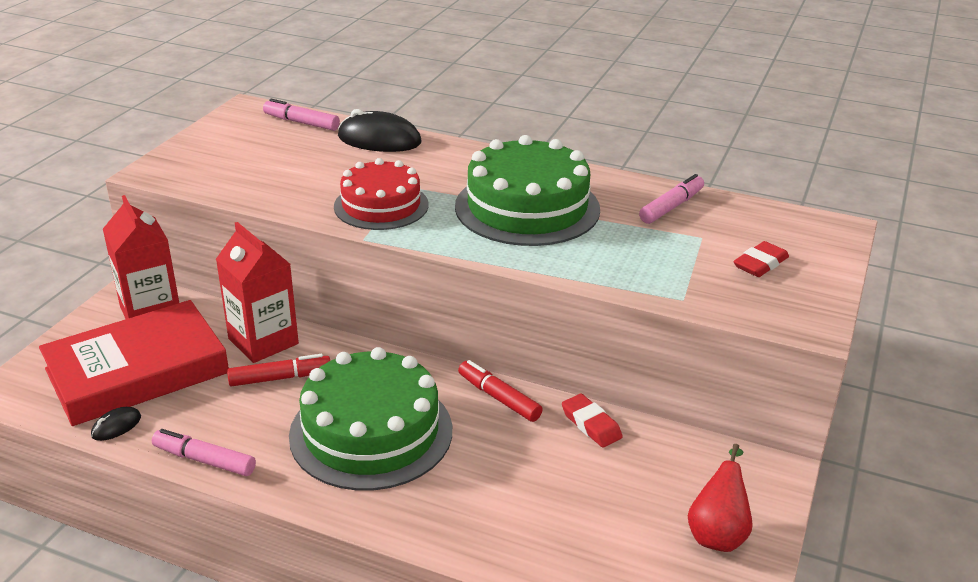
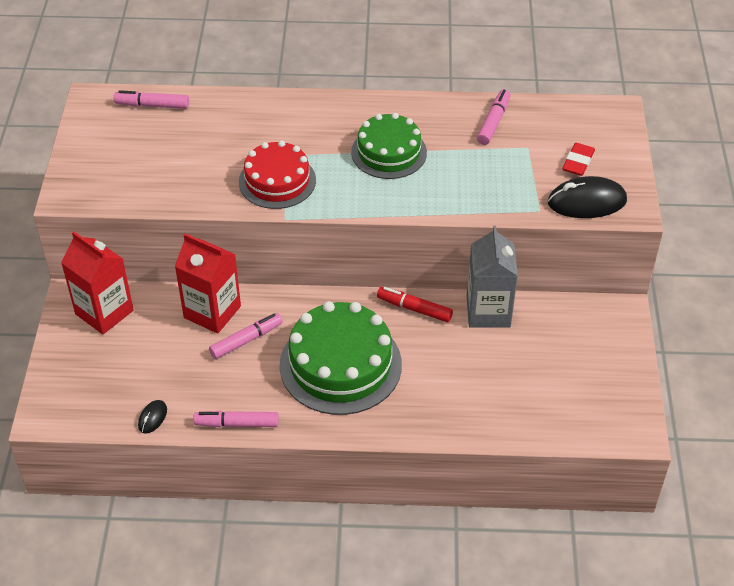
camera: 20 degrees left, 15 degrees up
red book [39,300,229,426] -> none
red marker [227,354,330,386] -> pink marker [209,313,283,359]
black mouse [338,109,422,152] -> black mouse moved to [548,176,627,218]
green cake [455,135,600,246] -> green cake [351,113,427,179], size x0.65
red eraser [562,394,623,448] -> grey carton [467,226,518,328]
red pear [688,444,753,552] -> none

